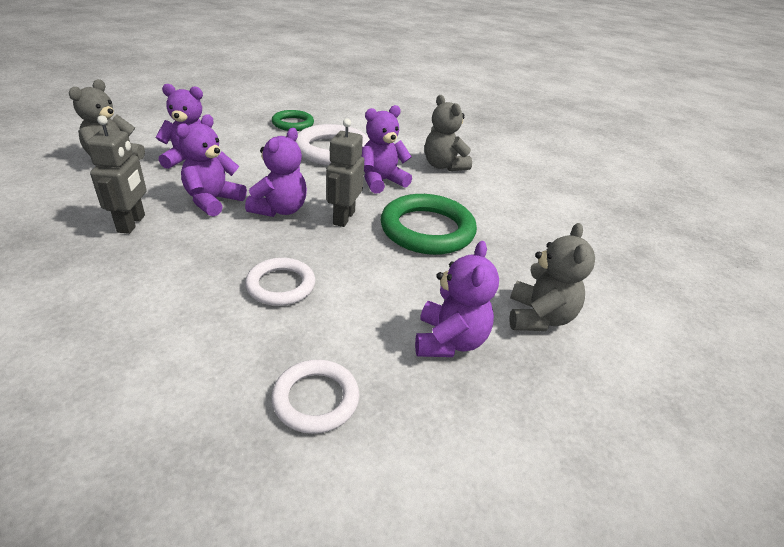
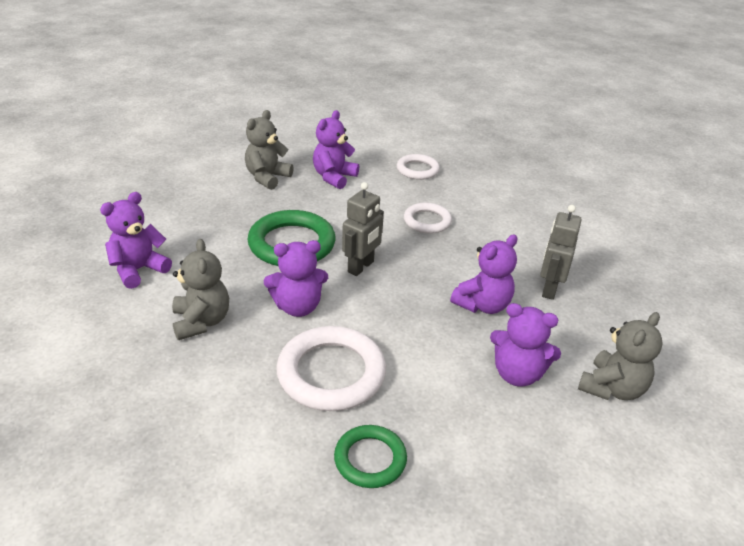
camera: 160 degrees left, 0 degrees up
purple teddy bear [245,128,307,217] -> purple teddy bear moved to [100,192,172,289]

